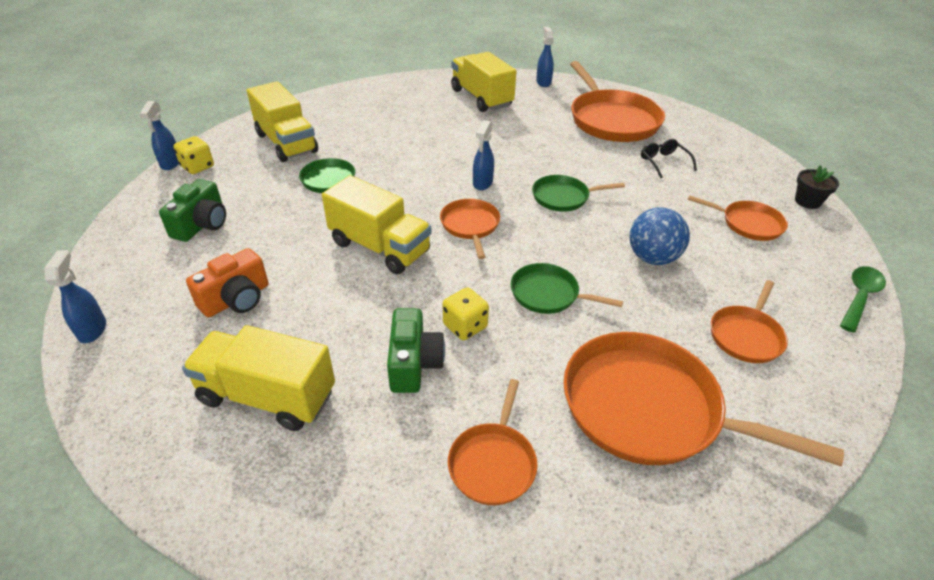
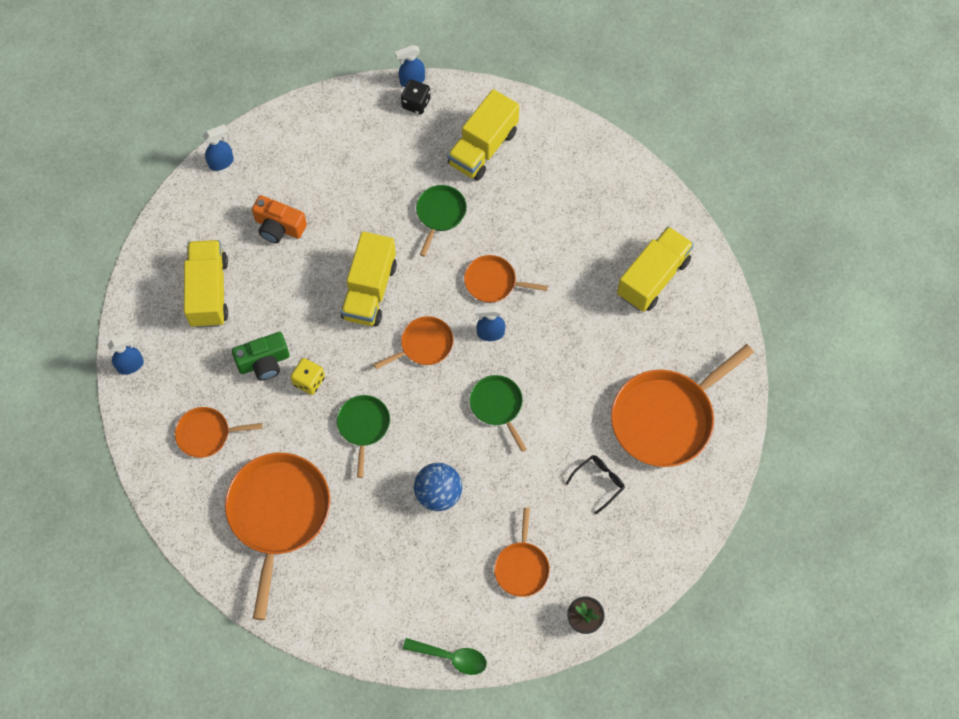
camera: 70 degrees right, 25 degrees up
green camera [159,179,226,242] -> none
yellow dice [173,136,214,174] -> black dice [401,80,431,114]
blue spray bottle [536,27,554,87] -> blue spray bottle moved to [107,333,144,375]
orange pan [711,280,788,363] -> orange pan moved to [464,255,548,303]

